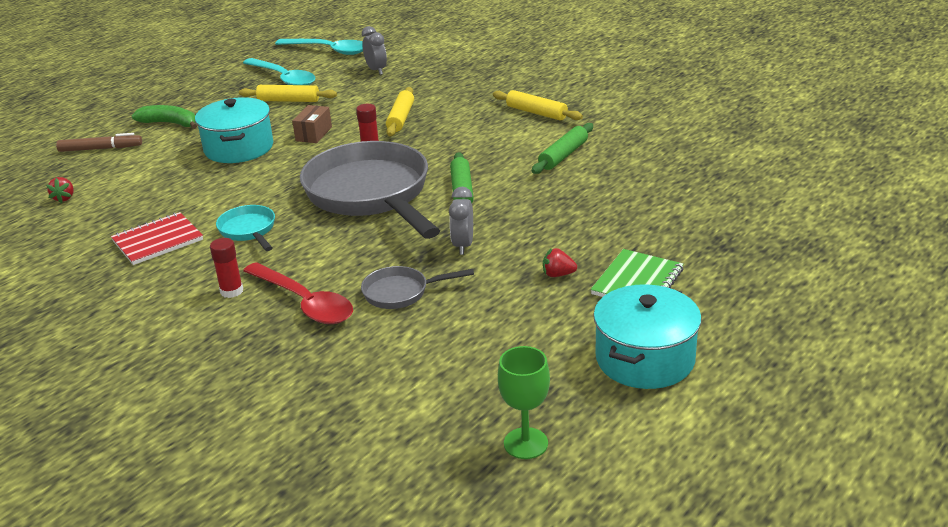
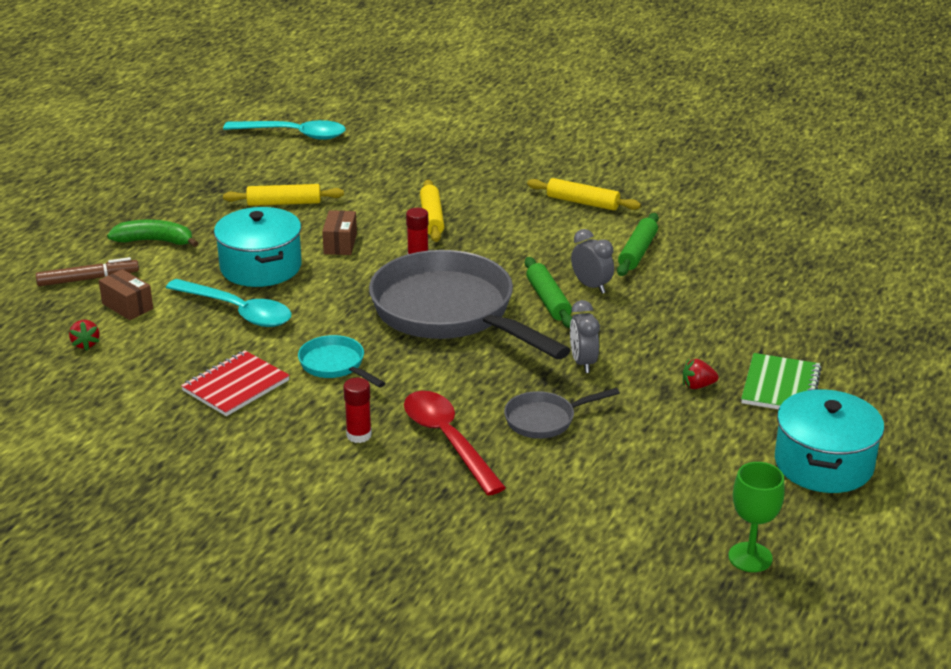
camera: 15 degrees left, 0 degrees up
turquoise spoon [243,58,315,85] -> turquoise spoon moved to [166,279,291,327]
red spoon [243,262,353,324] -> red spoon turned 150 degrees counterclockwise [404,391,506,496]
grey clock [362,26,387,75] -> grey clock moved to [571,229,614,294]
none -> brown box [99,269,153,320]

